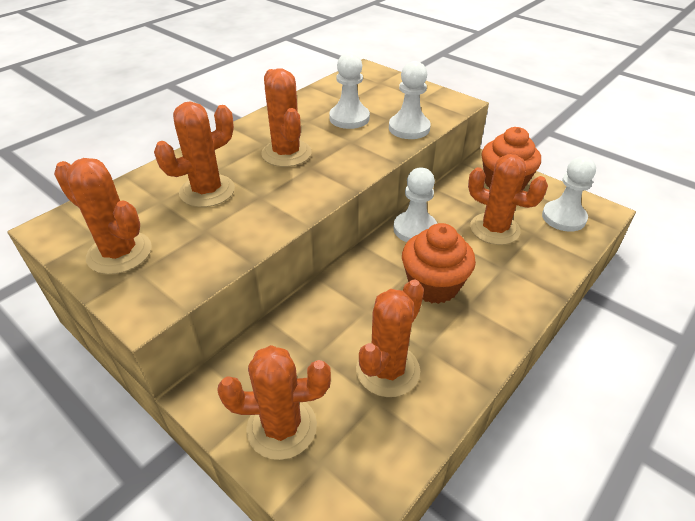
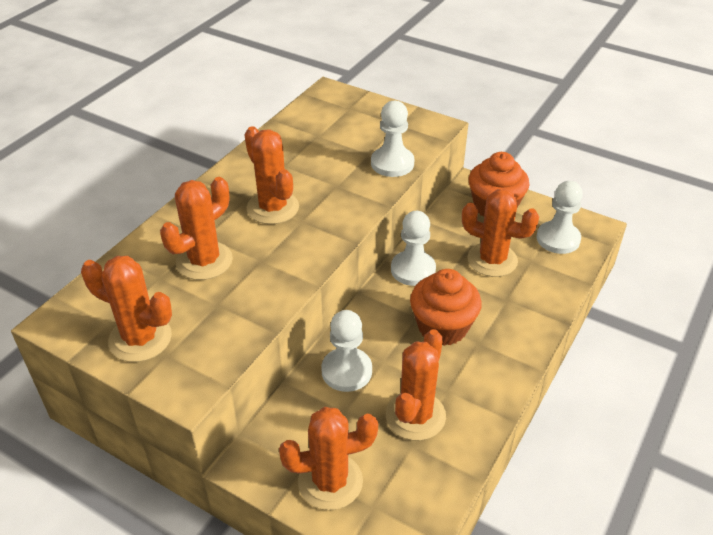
camera: 10 degrees left, 0 degrees up
white pawn [329,52,370,129] -> white pawn moved to [321,310,372,392]

